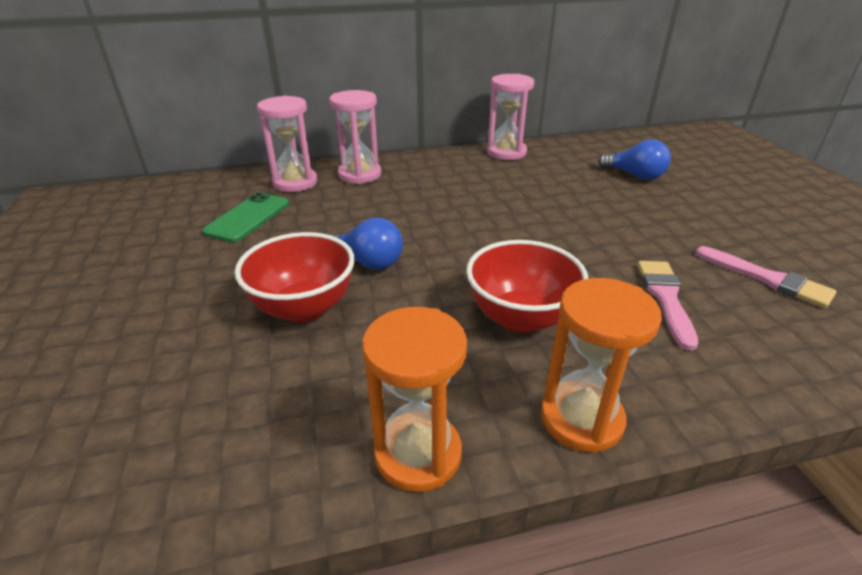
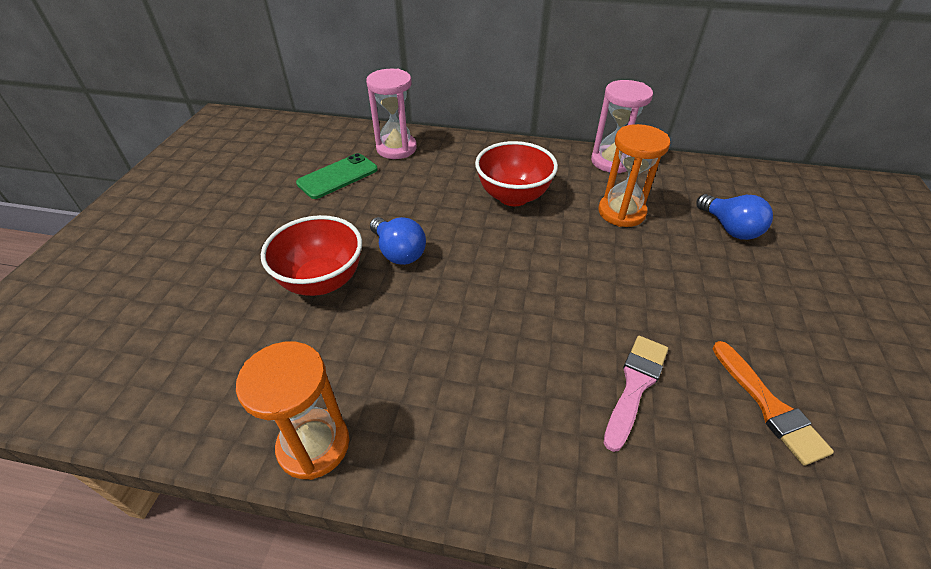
camera: 25 degrees right, 10 degrees up
pink hourglass [329,90,381,184] -> none
red bowl [466,240,589,333] -> red bowl moved to [475,141,558,206]
orange hourglass [541,278,662,453] -> orange hourglass moved to [599,124,670,227]
pink brush [695,246,837,308] -> orange brush [713,341,834,466]

